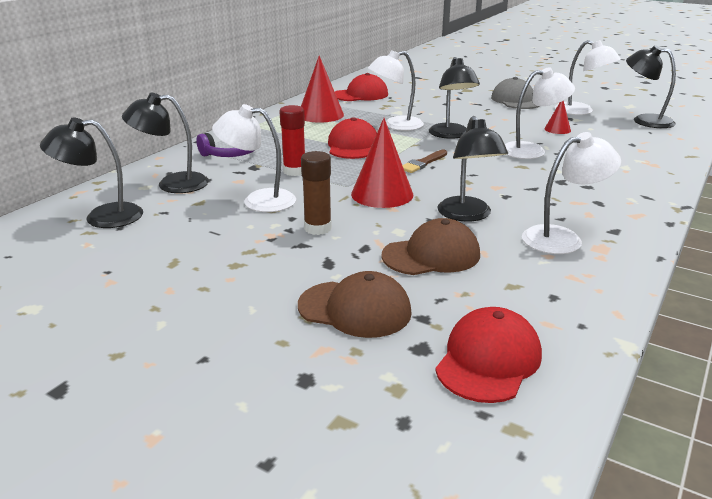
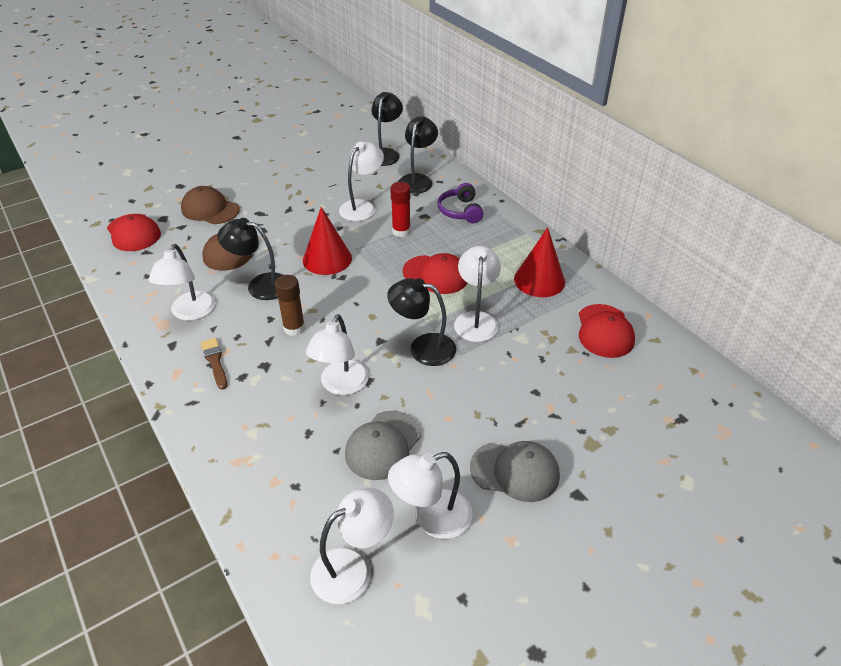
camera: 115 degrees right, 15 degrees up
brown cap [298,271,412,338] -> brown cap turned 75 degrees clockwise [181,186,239,224]
brown glue stick [301,151,332,235] -> brown glue stick moved to [275,275,305,336]
brown brush [402,150,447,173] -> brown brush moved to [201,338,227,390]
red cone [544,101,571,134] -> grey cap [345,411,421,480]
black lamp [626,45,676,128] -> white lamp [310,488,394,604]

